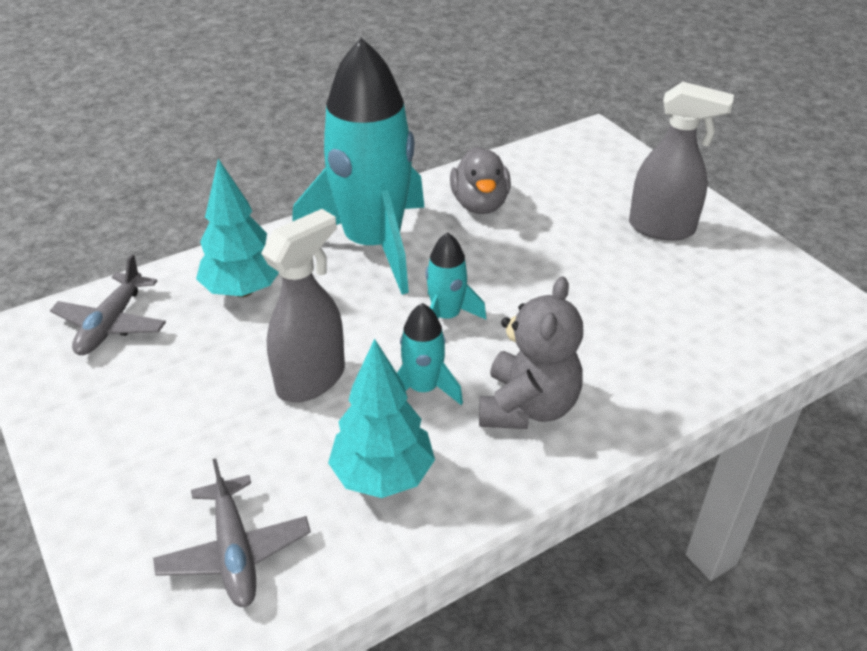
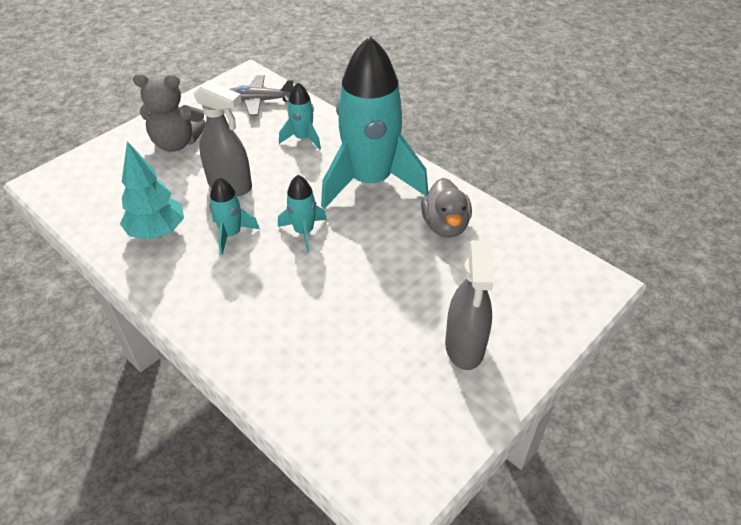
camera: 75 degrees right, 5 degrees up
grey plane [153,459,311,608] -> none
turquoise tree [196,158,279,297] -> turquoise rocket [279,82,321,150]
grey duck [450,147,511,214] -> grey duck turned 75 degrees counterclockwise [421,178,472,238]
grey teddy bear [479,276,583,429] -> grey teddy bear moved to [133,73,206,152]

